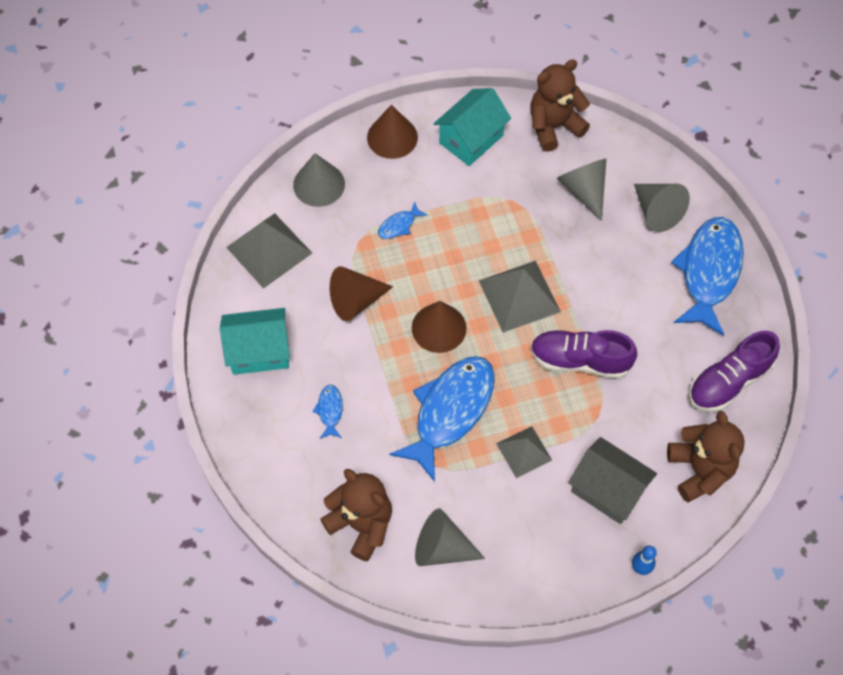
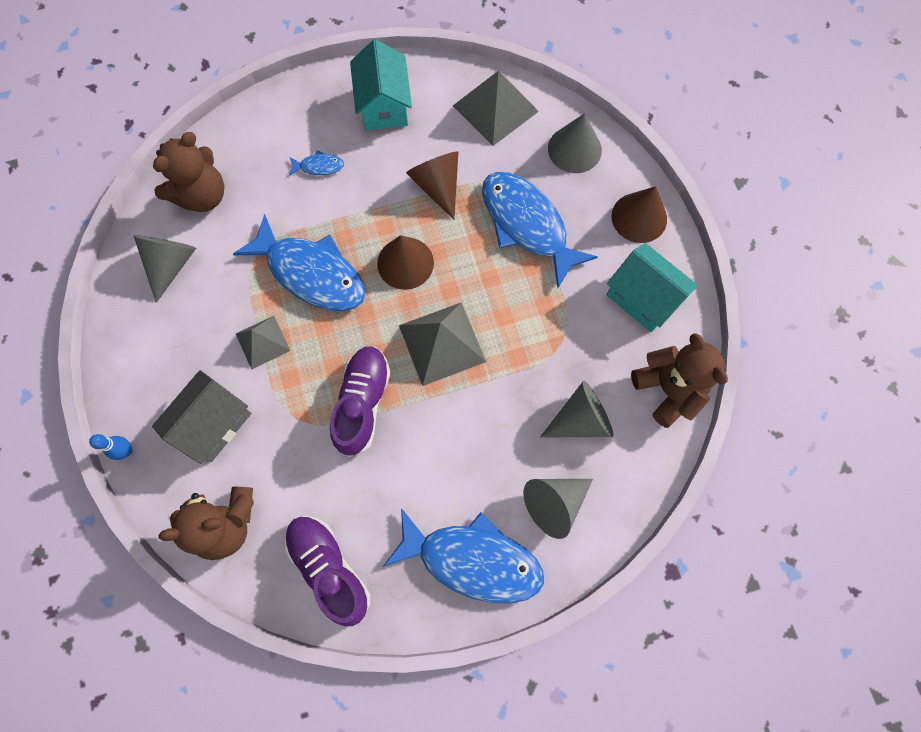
camera: 90 degrees right, 10 degrees up
blue fish [378,202,427,239] -> blue fish [482,172,598,288], size x2.40

